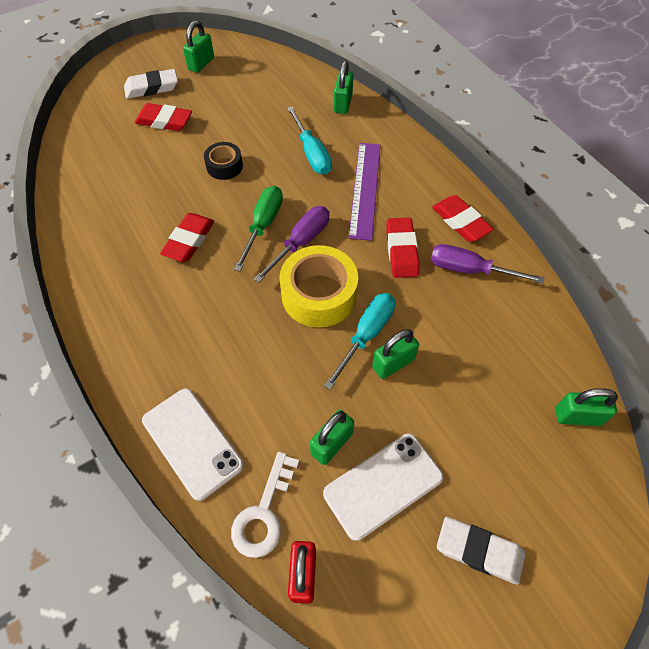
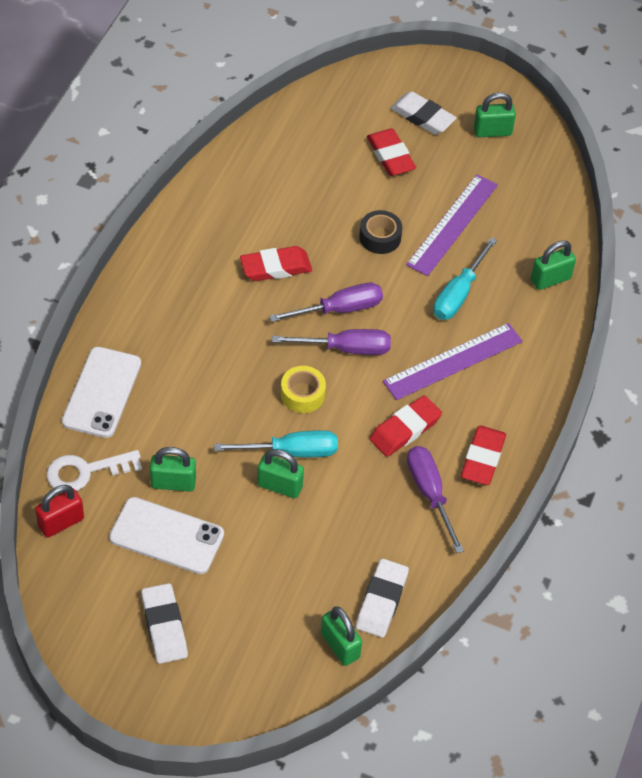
camera: 50 degrees right, 5 degrees down
green screwdriver [234,186,283,271] -> purple screwdriver [269,283,383,322]
yellow tape [279,245,358,327] -> yellow tape [281,366,326,413], size x0.56
none -> white eraser [356,559,409,638]
none -> purple ruler [406,174,498,276]

